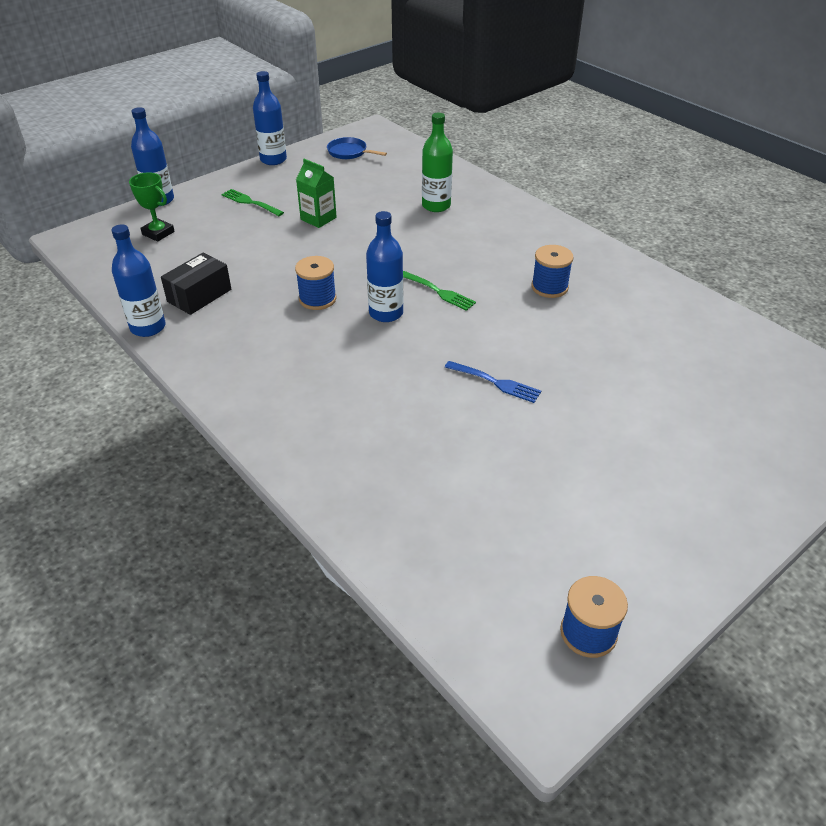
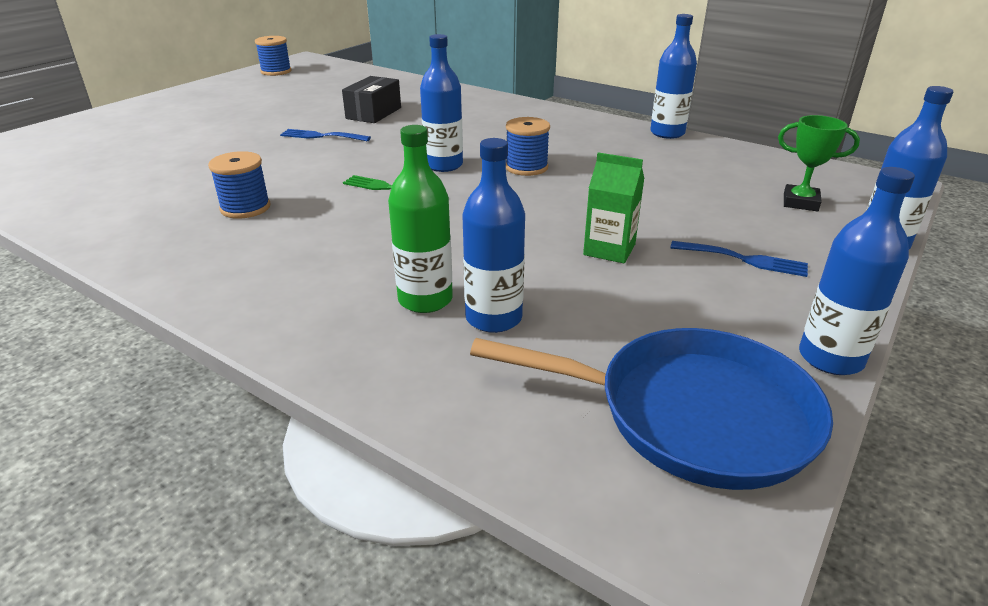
camera: 165 degrees right, 10 degrees down
black box [161,253,231,315] -> black box moved to [342,76,401,123]
green fork [221,189,284,216] -> blue fork [670,241,808,277]
blue pan [327,137,387,159] -> blue pan [470,328,833,490], size x2.05
none -> blue bottle [463,138,525,333]

